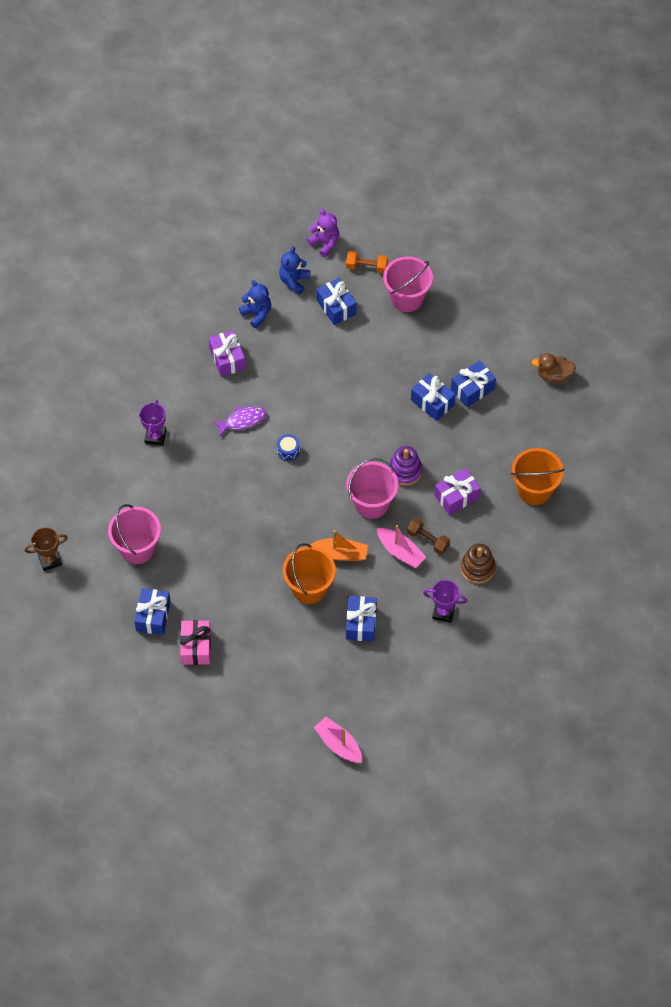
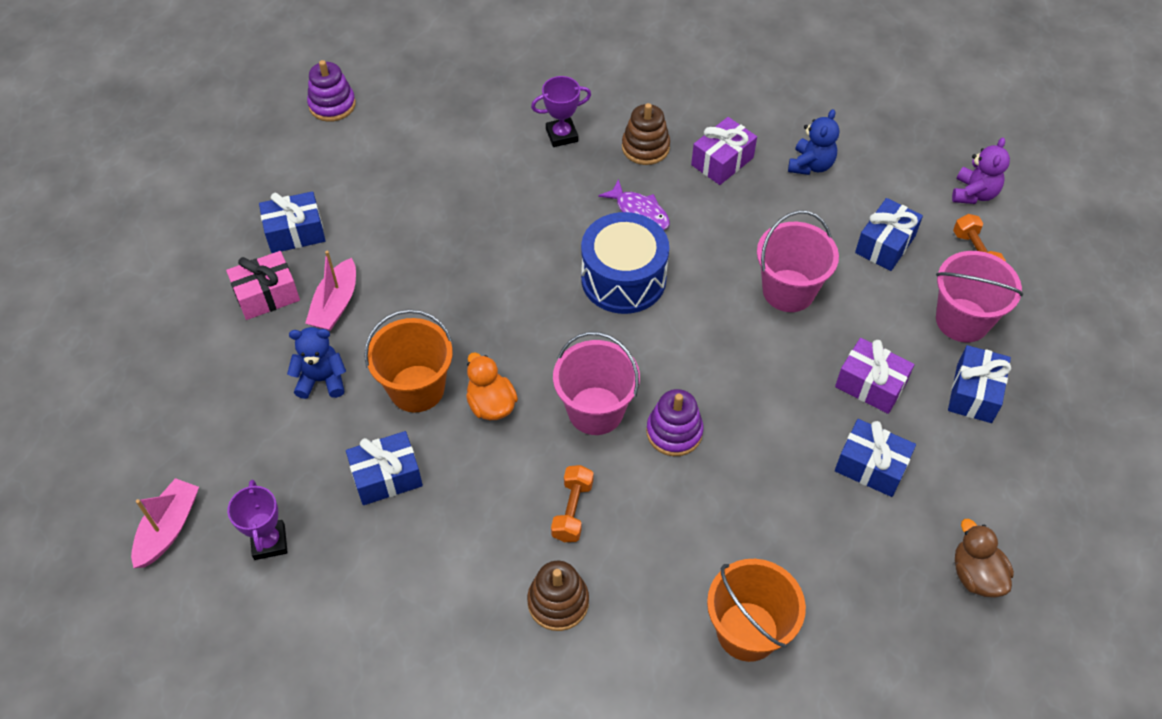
camera: 65 degrees right, 5 degrees down
brown trophy [25,527,68,571] -> purple stacking toy [307,60,356,122]
pink bucket [108,504,161,564] -> pink bucket moved to [757,211,839,312]
blue drum [277,434,300,461] -> blue drum [581,212,669,314], size x2.45
blue teddy bear [279,247,310,295] -> blue teddy bear moved to [287,327,346,399]
orange boat [310,530,368,561] -> orange duck [466,352,518,420]
pink boat [377,525,426,568] -> pink boat moved to [305,251,356,331]
brown dumbbell [407,517,450,555] -> orange dumbbell [551,465,593,542]
blue gift [411,373,456,421] -> blue gift moved to [948,345,1011,423]
purple trophy [423,580,467,623] -> purple trophy moved to [227,479,288,560]
purple gift [434,468,481,515] -> purple gift moved to [835,338,914,414]
none -> brown stacking toy [622,103,670,165]

